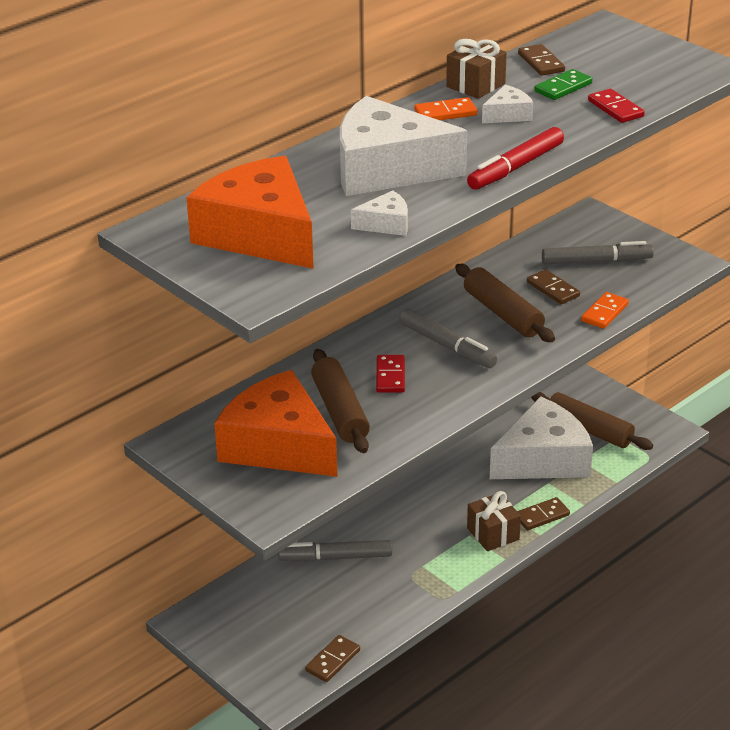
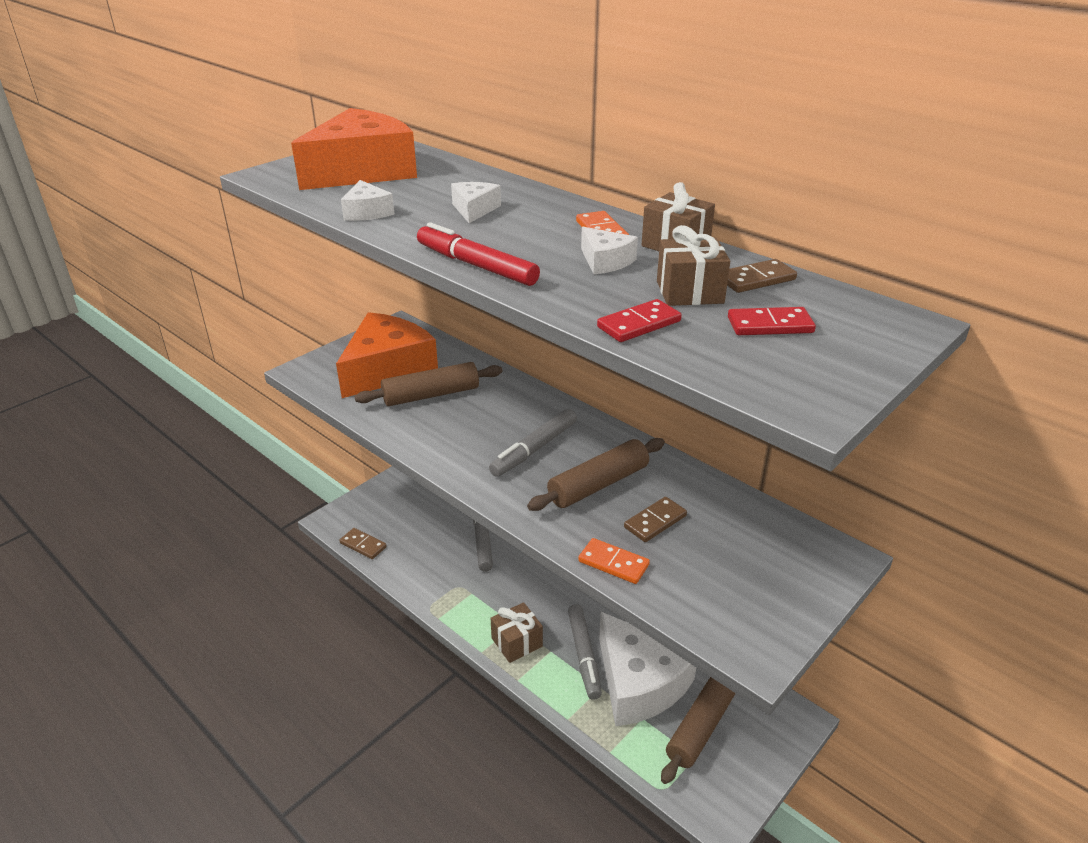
camera: 85 degrees right, 0 degrees up
white cheese [340,96,467,196] -> white cheese [451,182,501,223], size x0.43
red domino [376,355,405,392] -> red domino moved to [728,307,816,335]
brown domino [517,497,570,530] -> none
green domino [534,69,592,100] -> brown gift [657,225,730,306]
grey marker [542,241,654,264] -> grey marker moved to [568,604,602,700]

